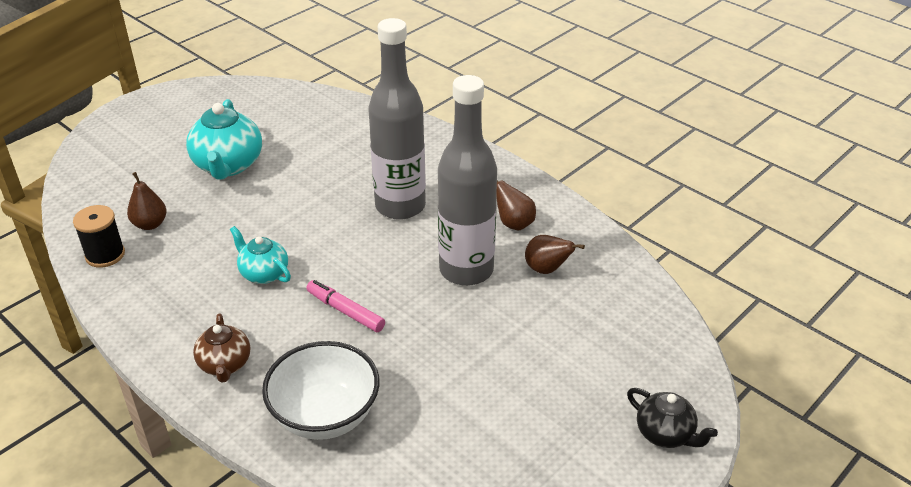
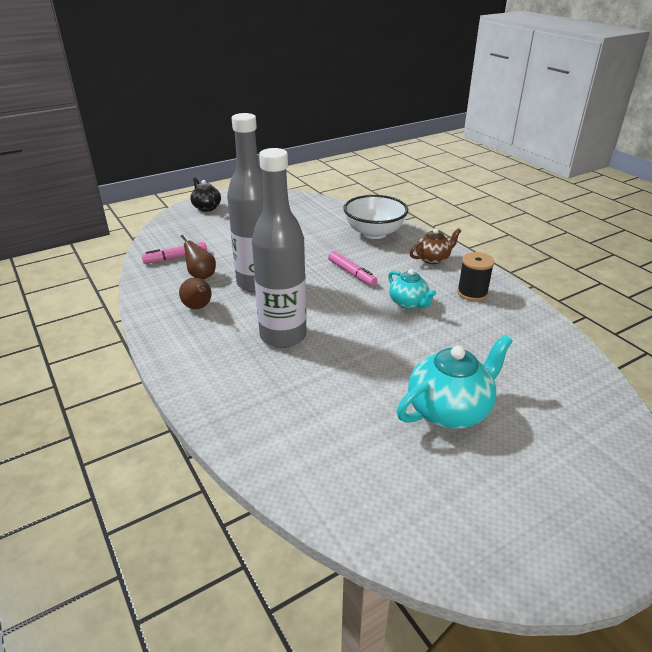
camera: 165 degrees left, 5 degrees down
black spool [73,205,125,268] -> black spool moved to [457,252,494,301]
brown pear [127,172,166,230] -> none
turquoise teapot [186,99,262,180] -> turquoise teapot turned 45 degrees clockwise [397,335,513,429]
brown teapot [193,314,250,383] -> brown teapot turned 60 degrees clockwise [410,228,461,264]
none -> pink marker [142,242,207,264]

